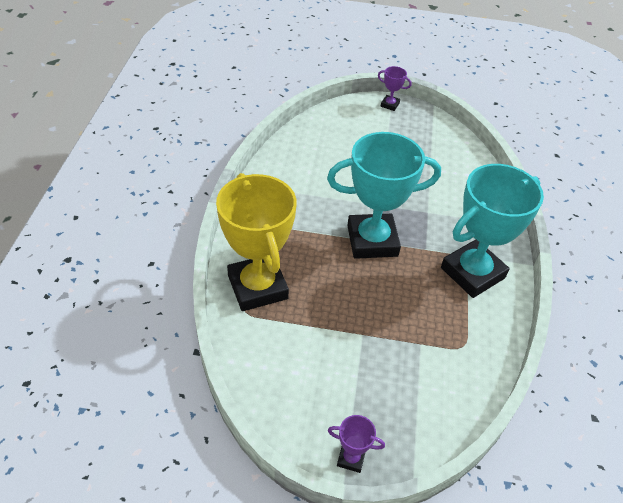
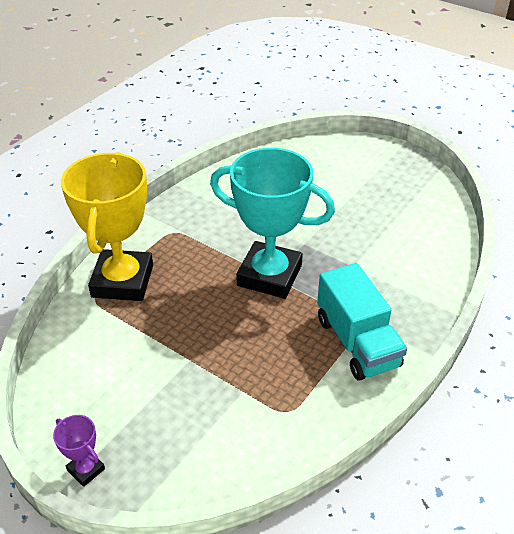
camera: 30 degrees right, 5 degrees down
purple trophy [378,66,412,111] -> none
turquoise trophy [441,164,544,298] -> turquoise truck [317,263,407,381]

